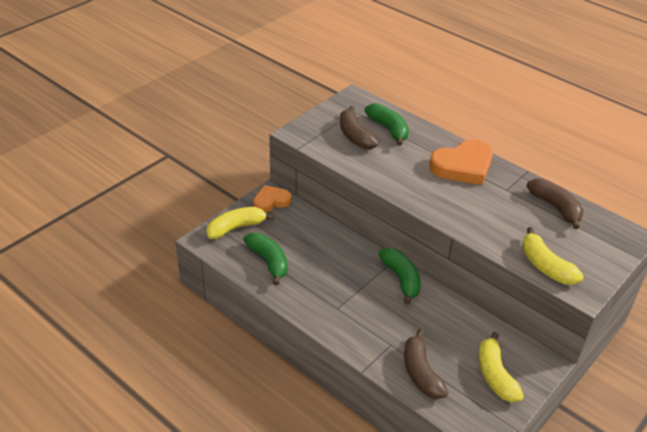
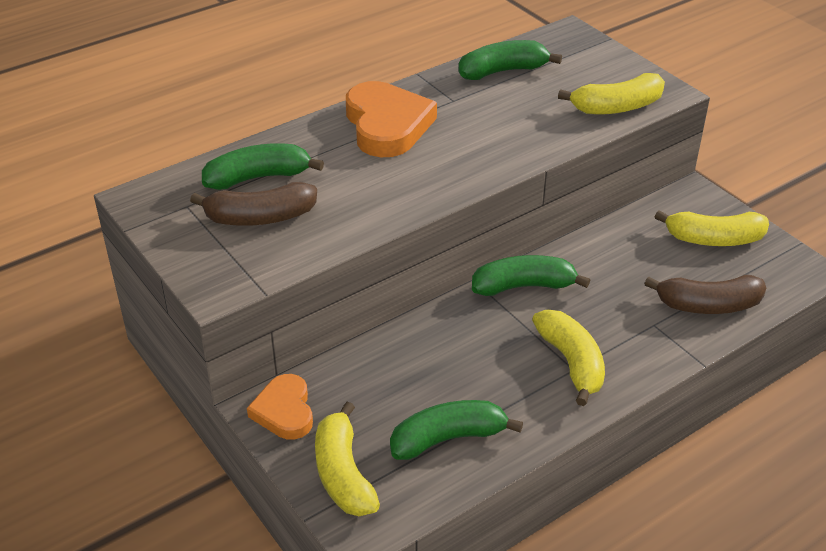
camera: 75 degrees left, 0 degrees up
brown banana [526,178,584,229] -> green banana [458,40,562,80]
none -> yellow banana [532,310,605,406]

